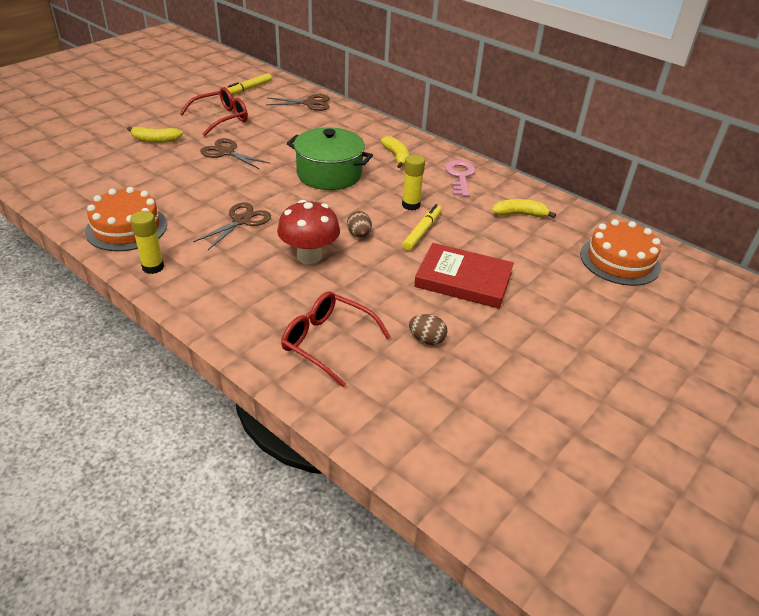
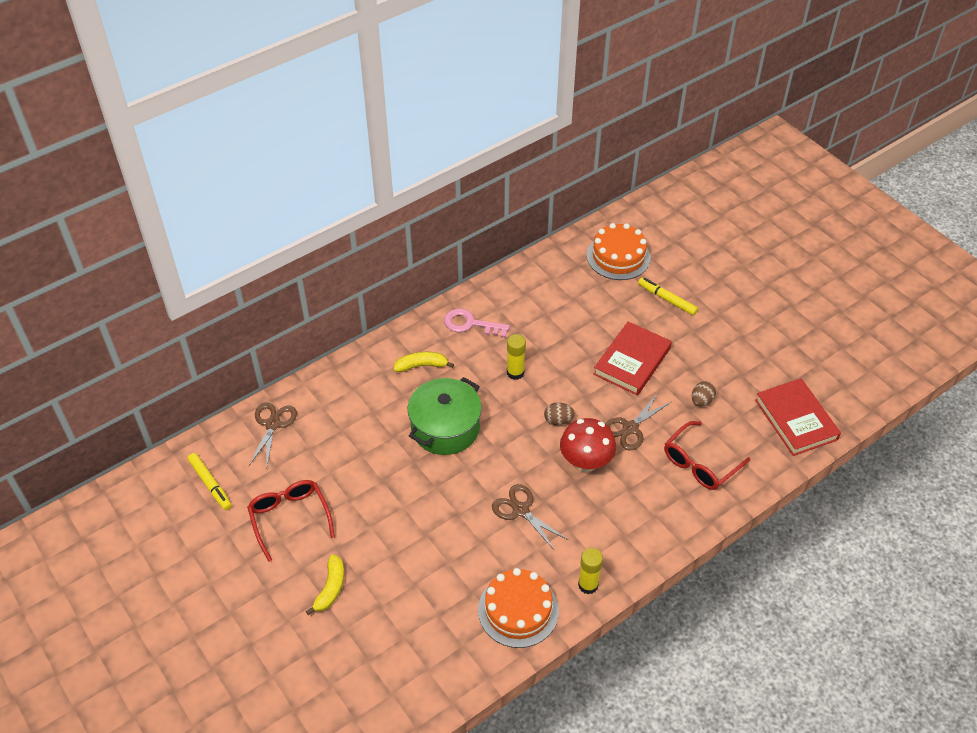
camera: 75 degrees left, 10 degrees up
brown scissors [200,138,270,169] -> brown scissors moved to [605,393,671,450]
yellow marker [402,204,441,251] -> yellow marker moved to [638,278,698,316]
yellow banana [492,199,556,218] -> none
none -> red book [755,378,841,456]

